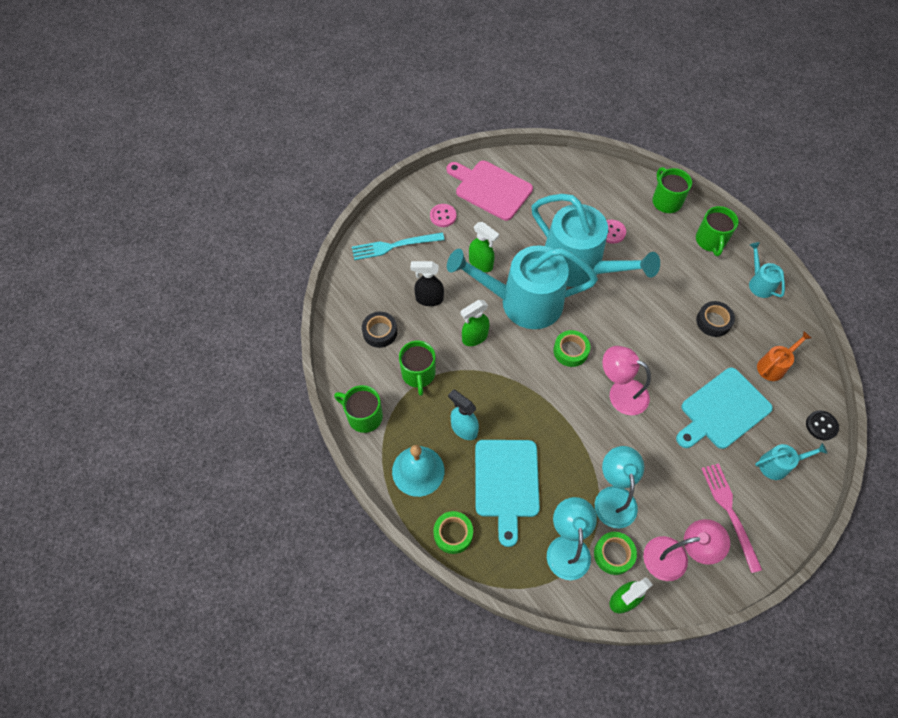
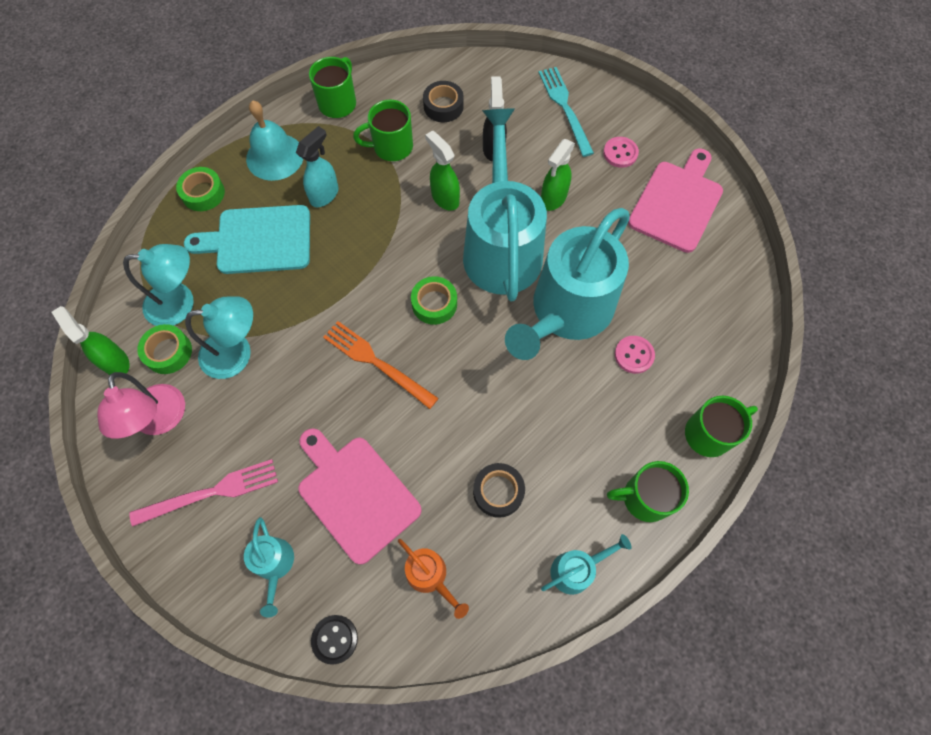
camera: 85 degrees right, 5 degrees up
pink lamp [602,346,651,415] -> orange fork [323,321,439,409]
turquoise cutting board [676,368,773,449] -> pink cutting board [298,428,422,565]

